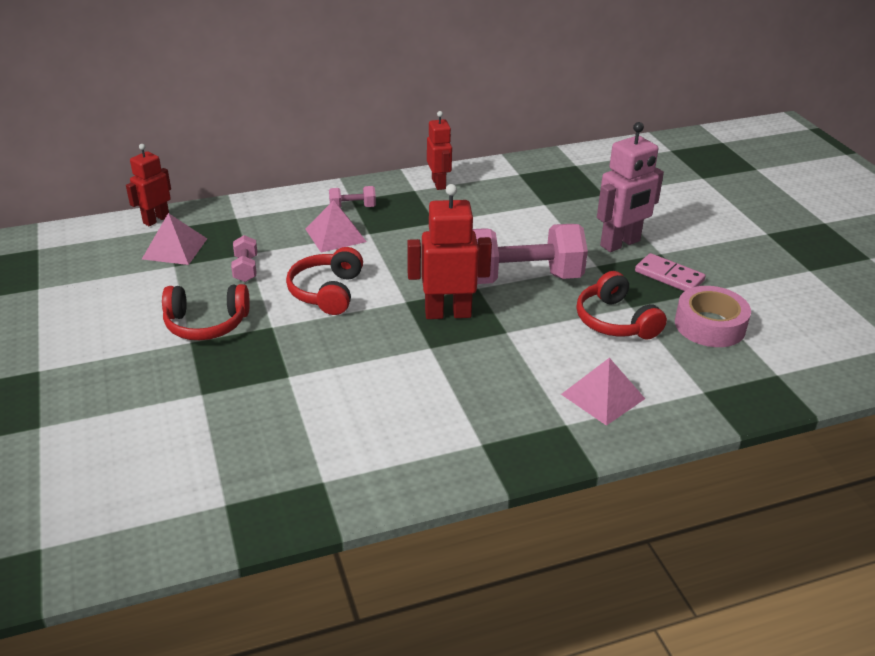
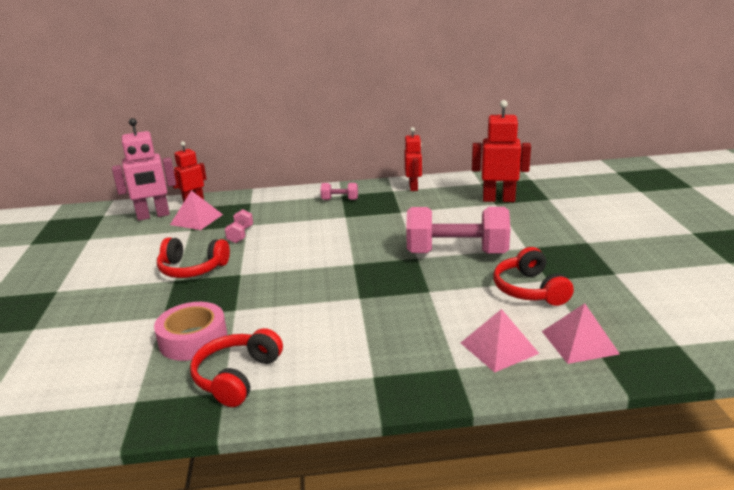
camera: 15 degrees right, 10 degrees down
red headphones [286,247,363,315] -> red headphones moved to [190,328,283,407]
pink pyramid [306,200,366,253] -> pink pyramid moved to [542,303,620,364]
red robot [407,184,492,319] -> red robot moved to [472,100,531,202]
pink robot [597,122,664,252] -> pink robot moved to [112,118,176,221]
pink domino [635,253,706,291] -> none
pink tape [675,286,751,347] -> pink tape moved to [154,302,227,361]

